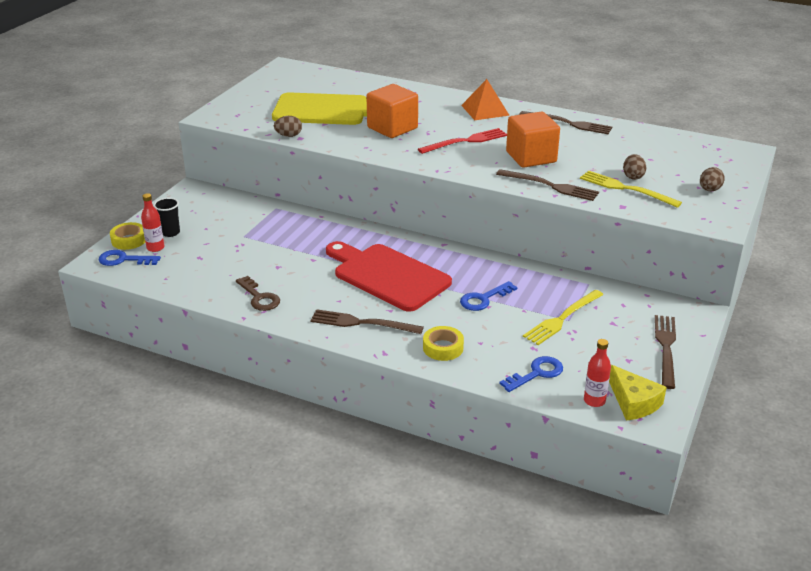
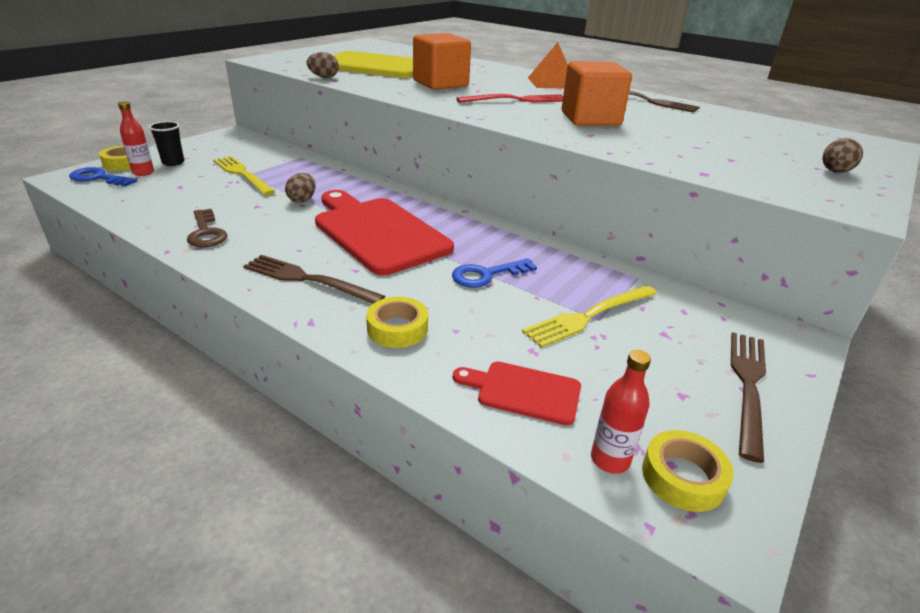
camera: 10 degrees right, 0 degrees up
brown fork [496,169,599,201] -> none
blue key [500,356,563,392] -> red cutting board [453,362,581,426]
yellow fork [580,171,682,208] -> yellow fork moved to [213,156,275,195]
yellow cheese [609,365,667,421] -> yellow tape [642,430,733,512]
brown egg [623,154,647,180] -> brown egg moved to [285,173,316,203]

